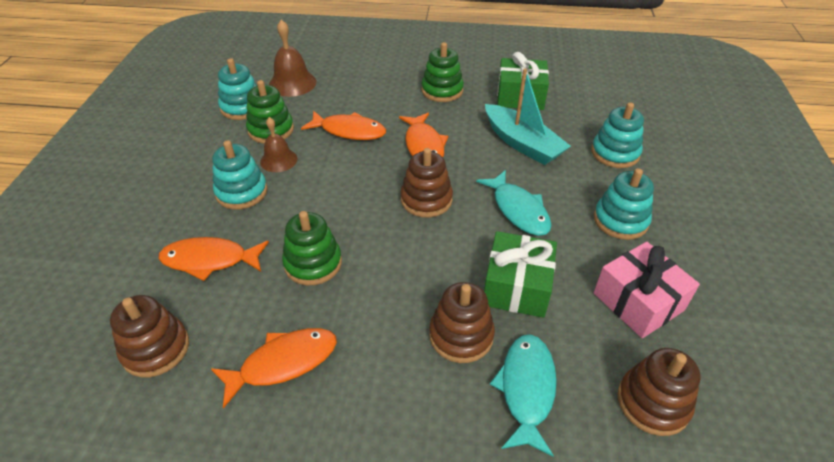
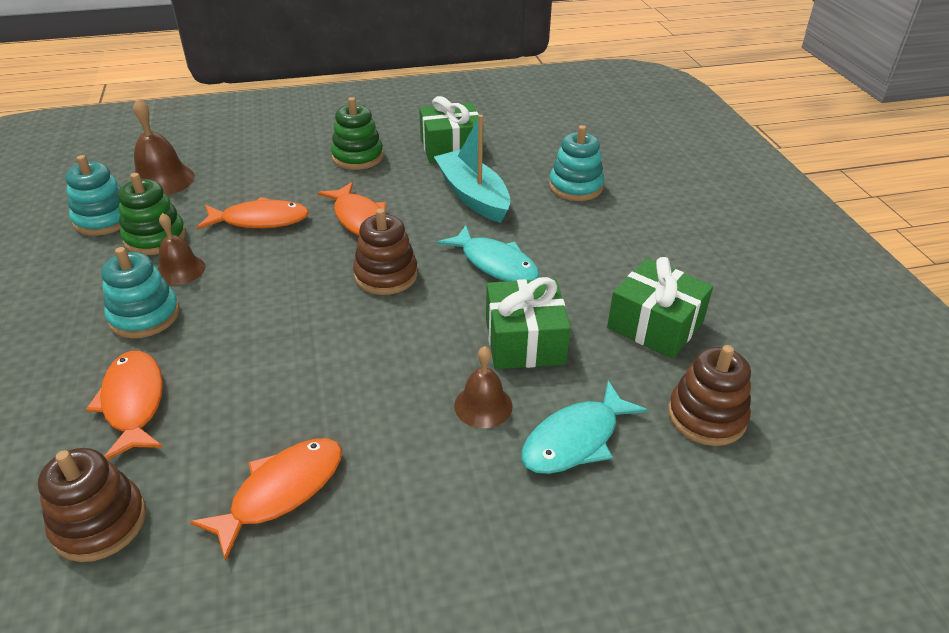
camera: 20 degrees left, 5 degrees down
orange fish [159,237,269,281] -> orange fish turned 90 degrees clockwise [86,351,163,460]
green stacking toy [282,211,342,285] -> none
brown stacking toy [429,282,495,363] -> brown bell [454,346,513,428]
turquoise boat [485,68,571,165] -> turquoise boat turned 150 degrees counterclockwise [434,115,510,223]
turquoise fish [490,334,557,457] -> turquoise fish turned 120 degrees counterclockwise [521,381,648,474]
turquoise stacking toy [594,168,654,240] -> none
pink gift [594,242,700,338] -> green gift [607,257,713,359]

